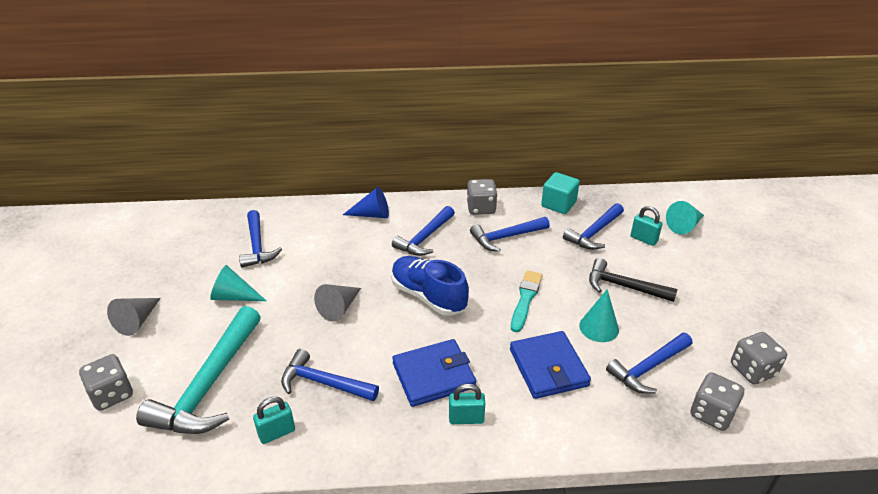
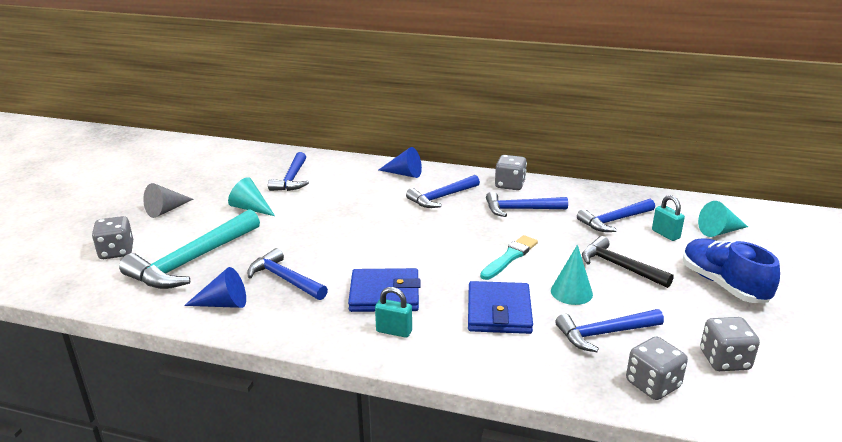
camera: 20 degrees right, 10 degrees down
turquoise padlock [253,397,295,444] -> blue cone [184,267,246,308]
grey cone [314,284,361,322] -> none
blue shoe [391,256,469,316] -> blue shoe moved to [683,238,780,303]
turquoise cube [541,172,580,214] -> none

